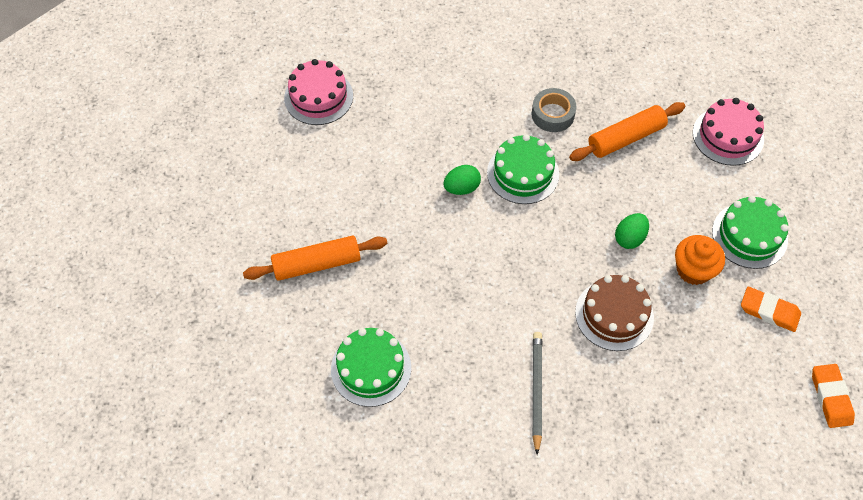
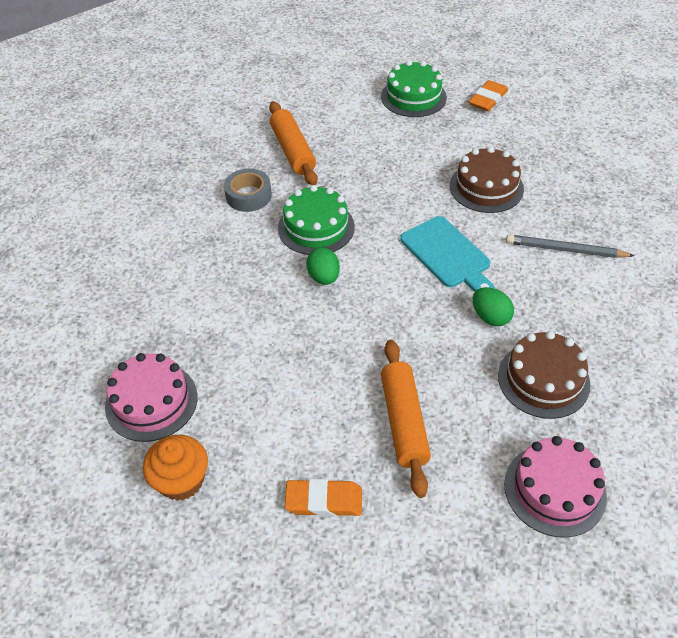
camera: 80 degrees left, 10 degrees down
green cake [331,328,411,407] -> brown cake [498,331,590,419]
green egg [615,213,649,249] -> green egg moved to [473,287,514,326]
orange cupcake [675,235,725,285] -> orange cupcake moved to [143,435,208,501]
pink cake [693,98,764,166] -> pink cake moved to [504,436,607,538]
orange eraser [812,364,855,428] -> orange eraser moved to [285,479,362,517]
none -> turquoise cutting board [400,216,495,292]

